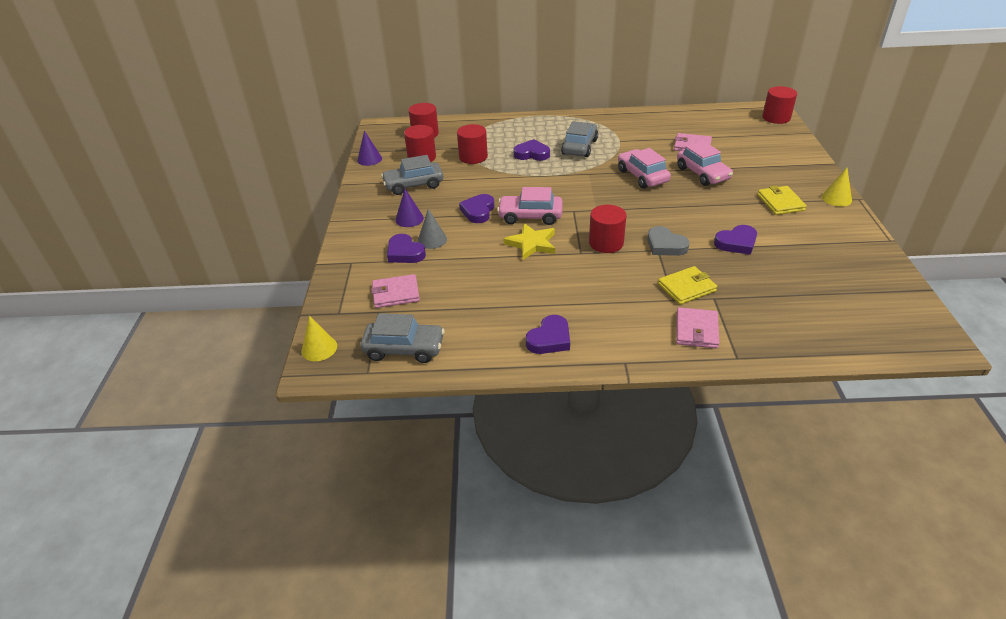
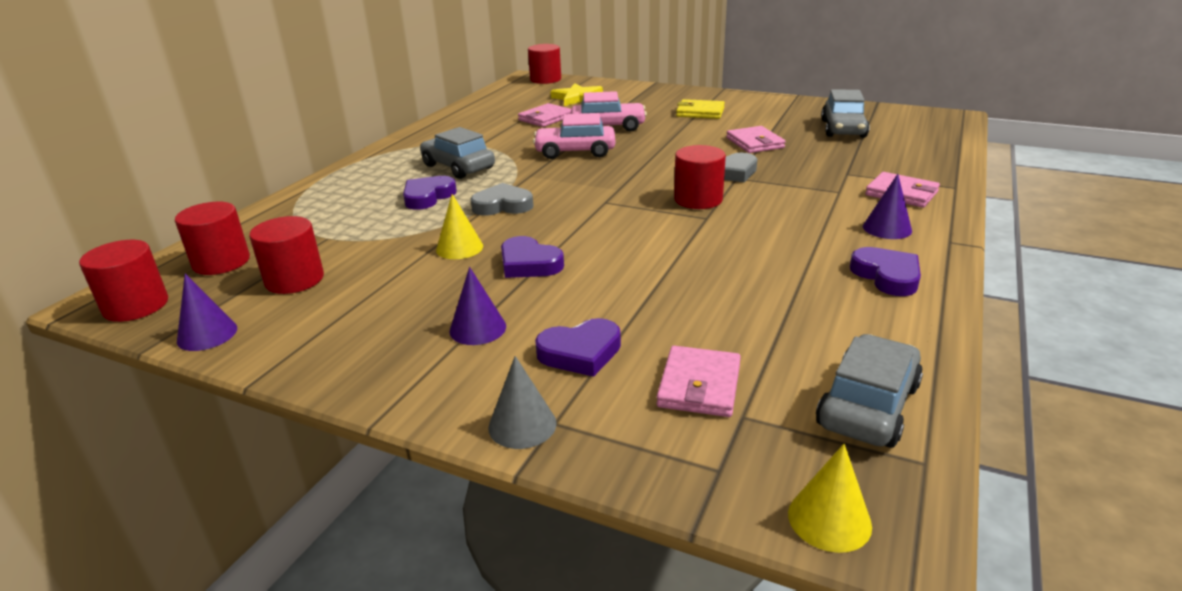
camera: 65 degrees left, 10 degrees down
grey car [381,155,443,195] -> grey car moved to [821,89,870,138]
grey cone [418,209,447,249] -> grey cone moved to [488,356,557,449]
red cylinder [457,124,488,164] -> red cylinder moved to [79,240,168,322]
pink car [497,187,563,225] -> none
yellow star [504,223,555,260] -> yellow star moved to [550,83,603,106]
yellow wallet [658,266,717,305] -> none
purple heart [714,225,757,255] -> pink wallet [726,126,786,153]
yellow cone [821,168,852,207] -> yellow cone moved to [436,194,483,259]
none -> grey heart [470,183,533,216]
none -> purple cone [863,174,912,239]

